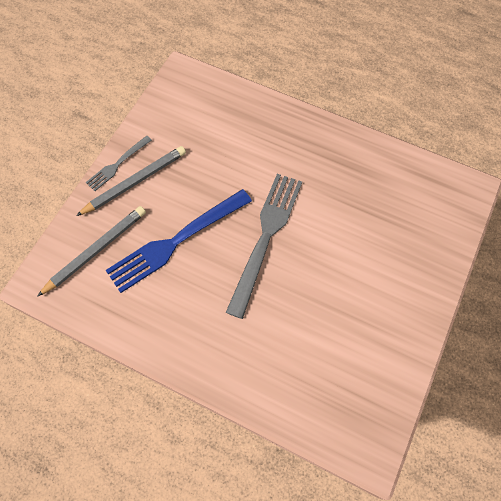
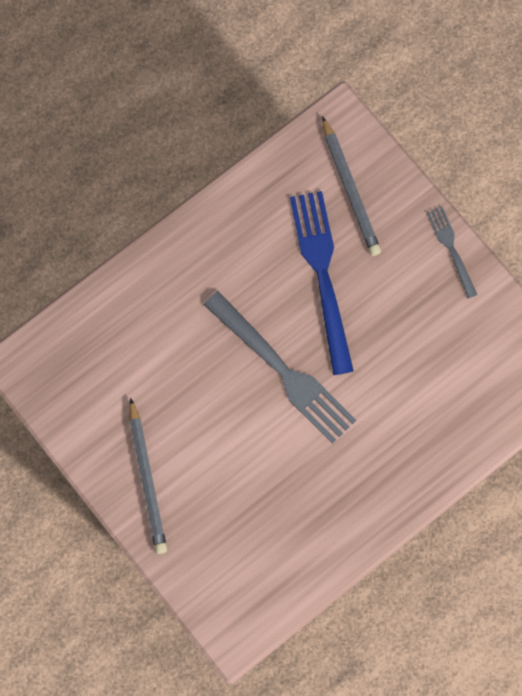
camera: 115 degrees right, 10 degrees up
grey pencil [76,146,186,216] -> grey pencil moved to [129,398,167,554]

